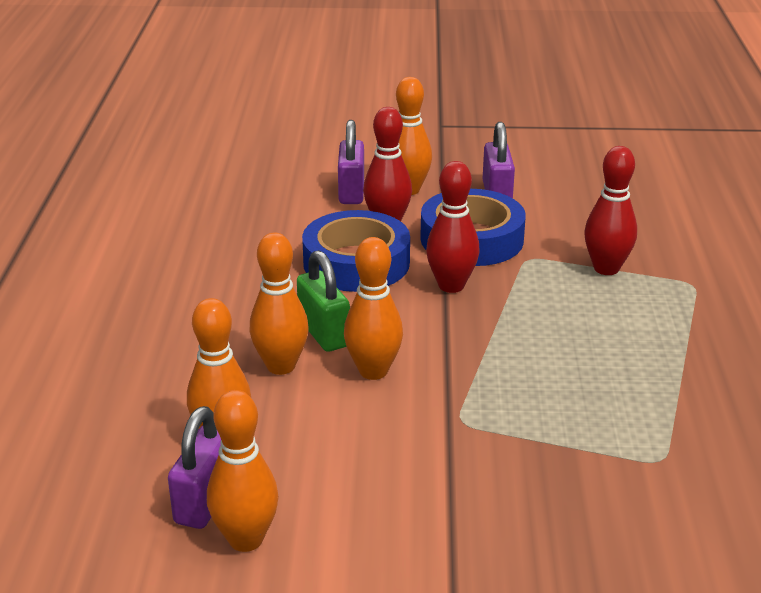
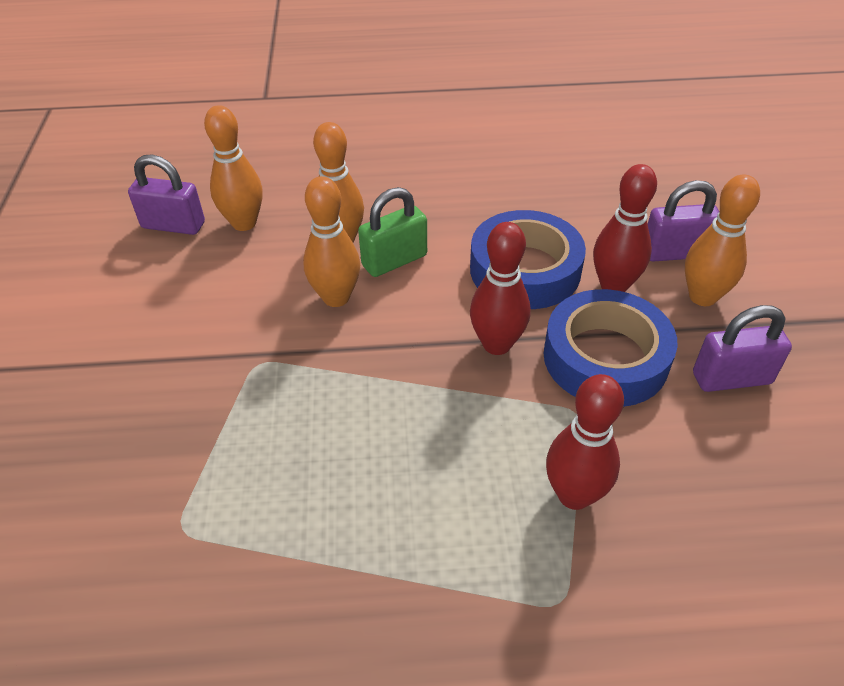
camera: 85 degrees right, 15 degrees up
orange bowling pin [207,390,279,552] -> none

